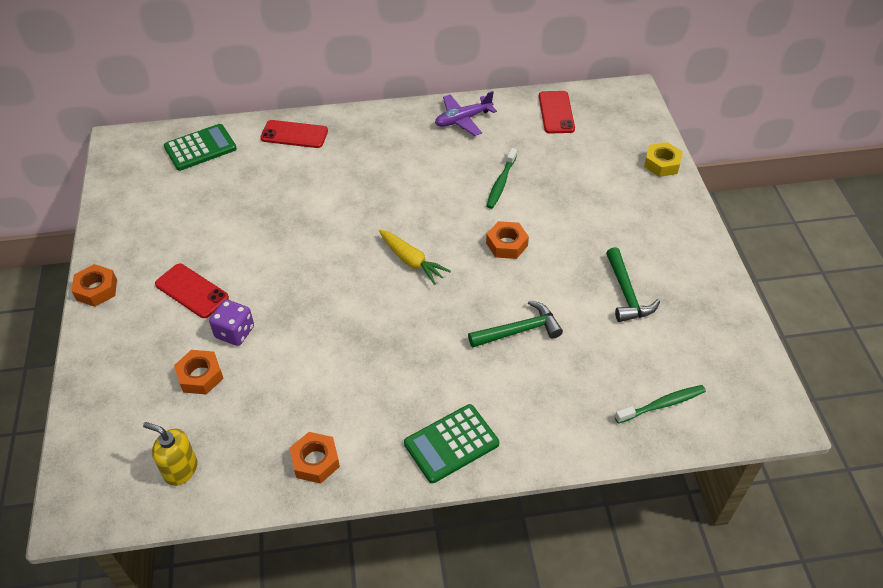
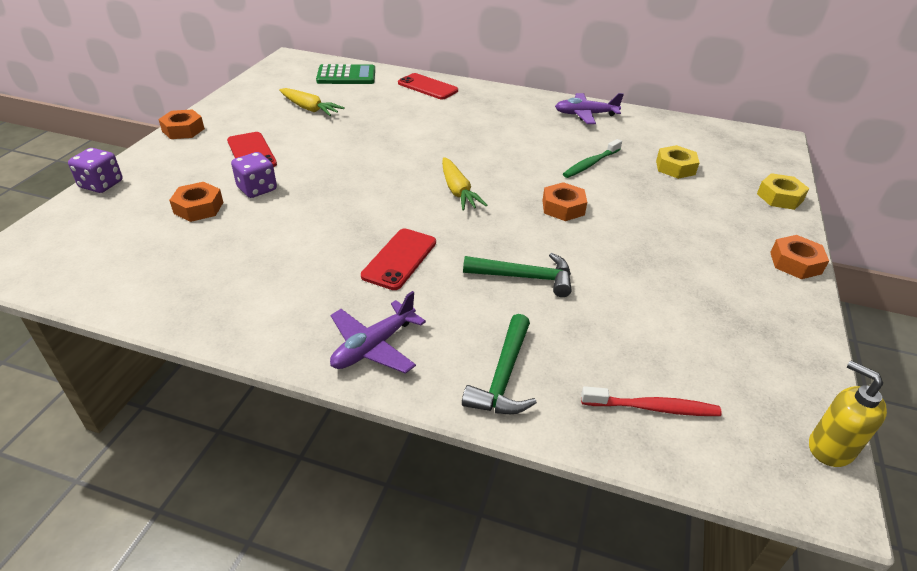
camera: 25 degrees right, 10 degrees down
yellow soap dispenser [143,422,197,486] -> yellow soap dispenser moved to [809,361,887,467]
orange nut [290,432,340,484] -> orange nut moved to [770,235,829,279]
green calculator [404,404,499,483] -> purple plane [330,291,426,374]
red phone [539,91,575,133] -> red phone moved to [361,228,436,290]
green hammer [606,247,660,322] -> green hammer moved to [462,314,537,414]
green toothbrush [615,385,706,424] -> red toothbrush [581,386,722,416]
none -> purple dice [68,148,123,193]
none -> yellow carrot [279,88,345,116]
none -> yellow nut [656,145,700,179]

